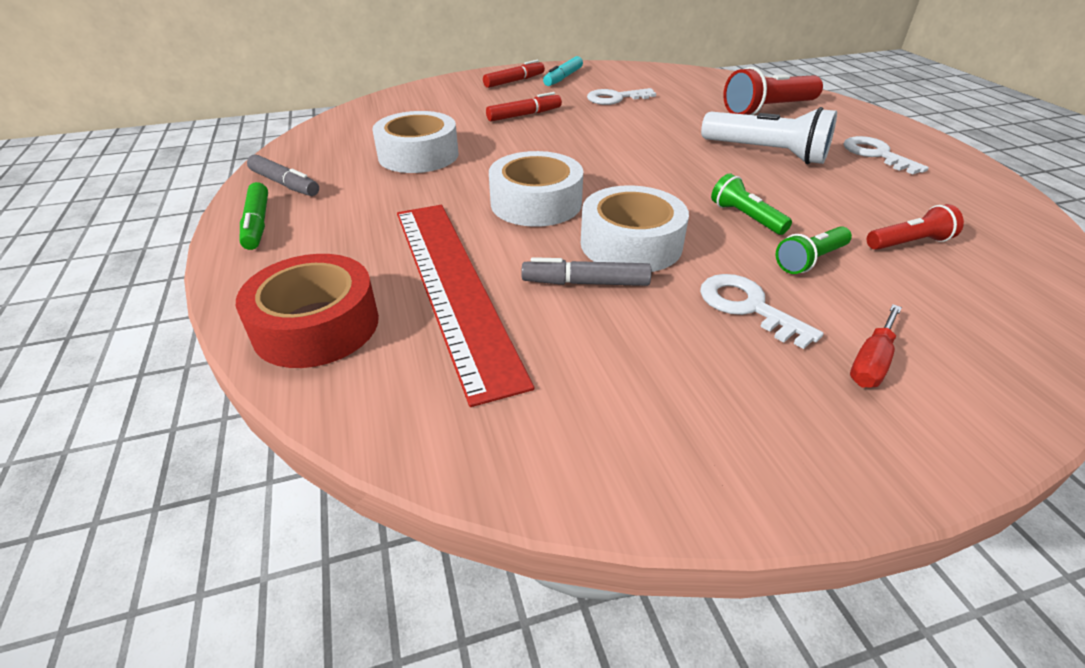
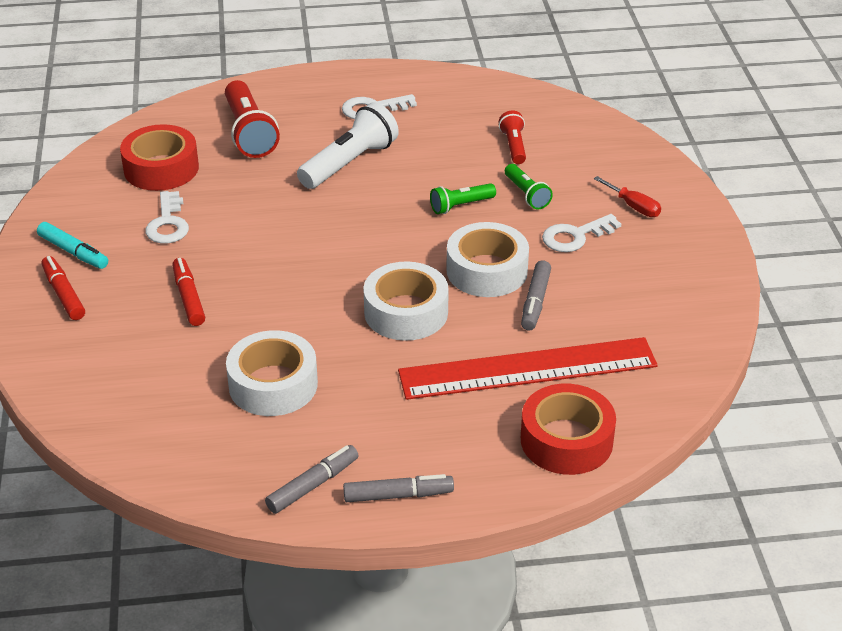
camera: 80 degrees left, 0 degrees up
green marker [240,182,268,250] -> grey marker [343,474,454,502]
none -> red tape [120,124,199,191]

